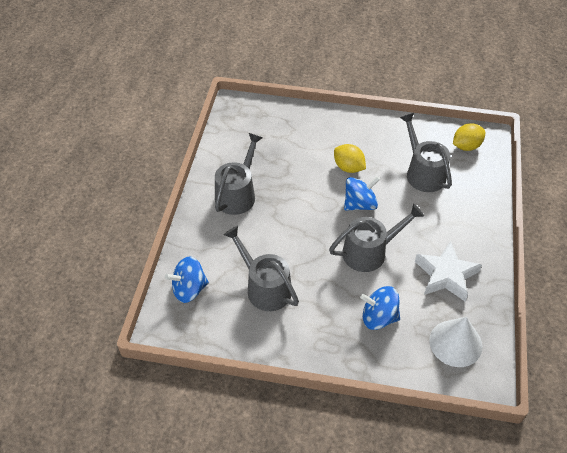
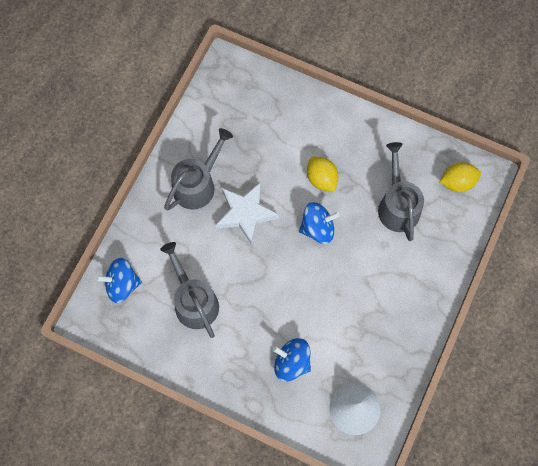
camera: 15 degrees right, 20 degrees up
grey watering can [329,204,424,272] -> none
white star [415,241,482,301] -> white star moved to [216,182,279,245]

